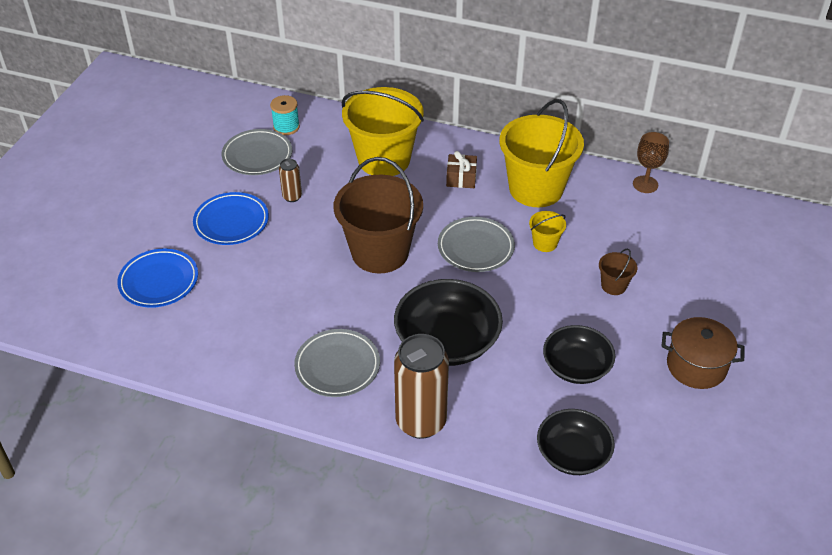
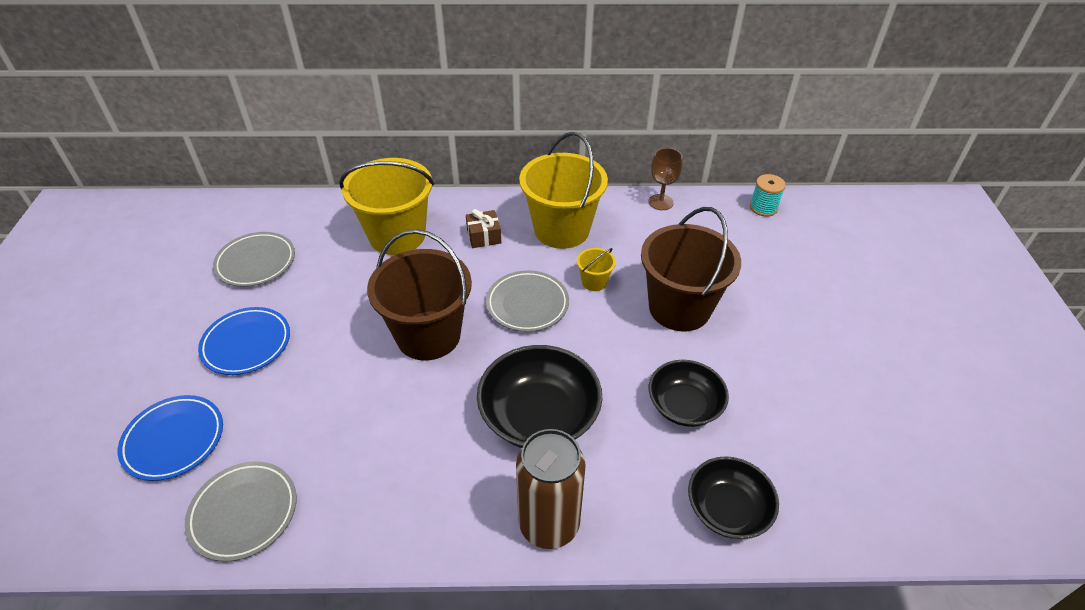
camera: 20 degrees left, 0 degrees up
turquoise spool [270,95,300,135] -> turquoise spool moved to [750,174,786,217]
brown can [279,159,302,202] -> none
grey plate [294,329,380,397] -> grey plate moved to [185,461,296,562]
brown bucket [599,249,637,295] -> brown bucket [641,207,741,331], size x2.35
brown pot [661,317,745,389] -> none

